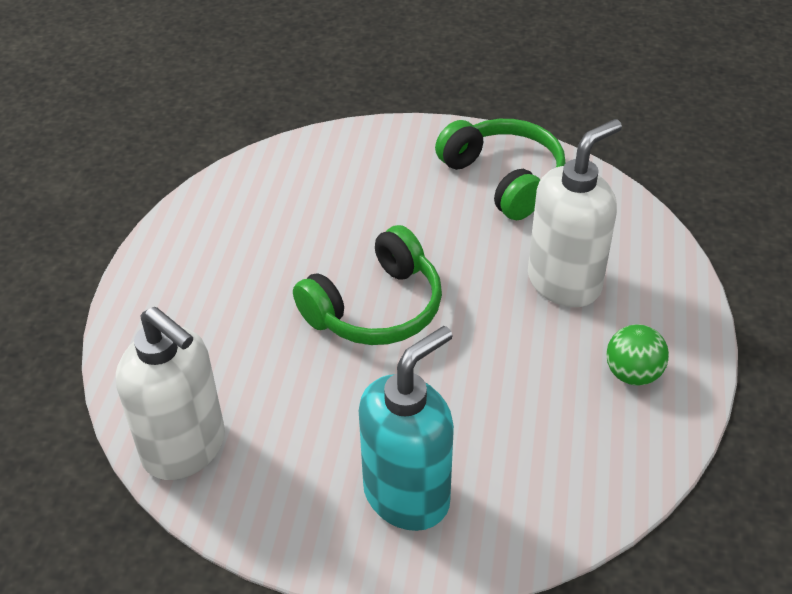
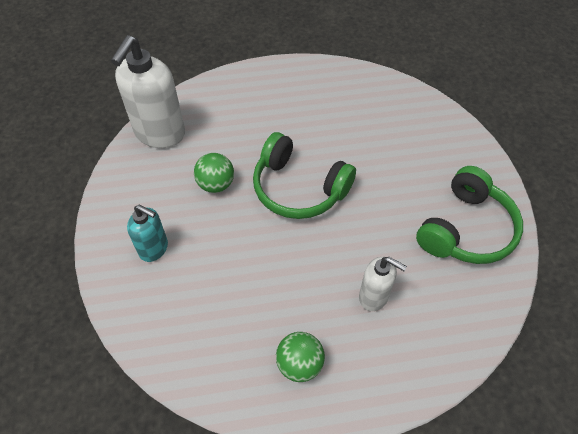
camera: 70 degrees right, 10 degrees up
turquoise soap dispenser [359,326,454,531] -> turquoise soap dispenser [127,205,168,262], size x0.56
white soap dispenser [528,119,622,307] -> white soap dispenser [359,257,407,311], size x0.56
none -> green ball [194,153,234,193]

